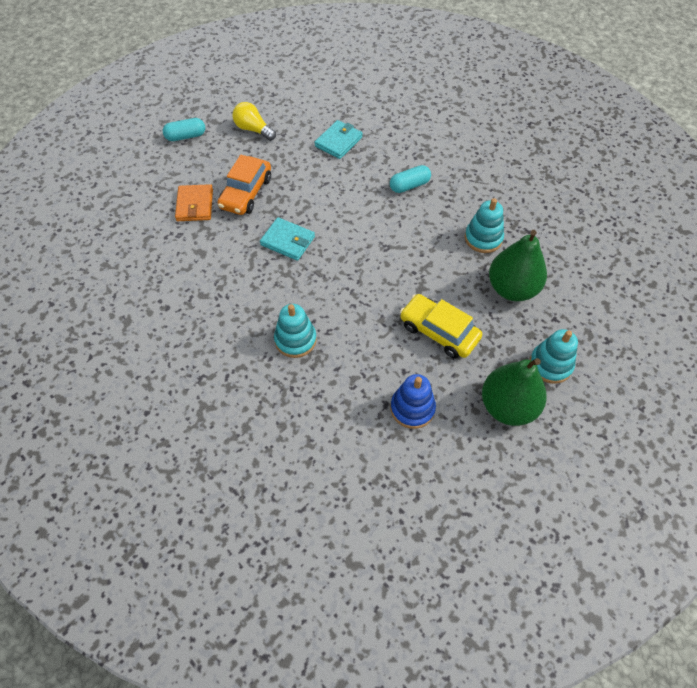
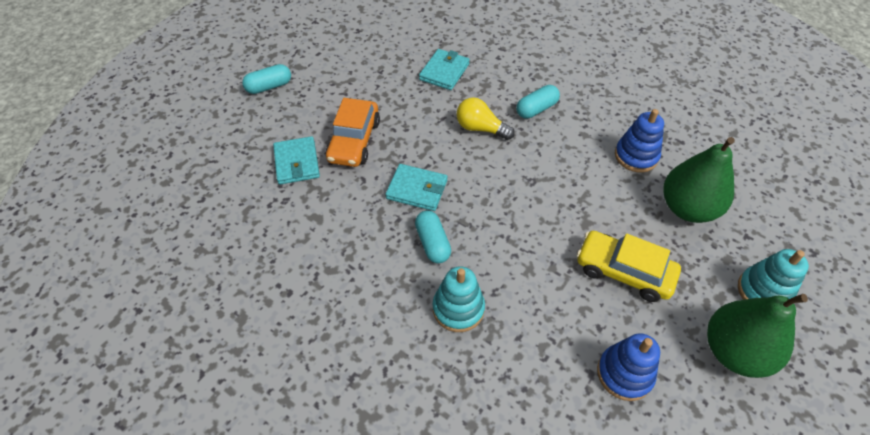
camera: 10 degrees left, 5 degrees down
orange wallet [175,184,213,221] -> turquoise wallet [273,136,320,185]
yellow light bulb [233,102,276,141] -> yellow light bulb moved to [457,97,515,140]
turquoise stacking toy [465,198,504,253] -> blue stacking toy [615,109,664,172]
none -> turquoise capsule [415,210,451,263]

